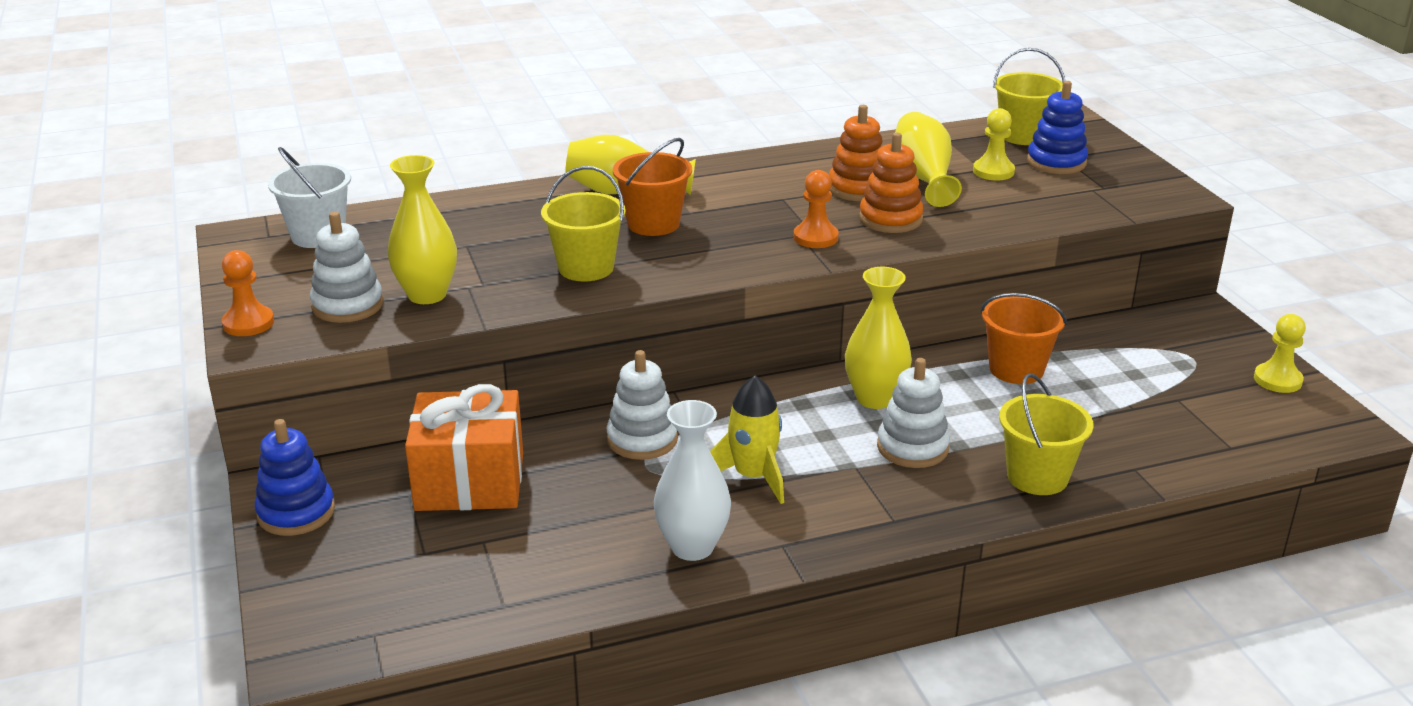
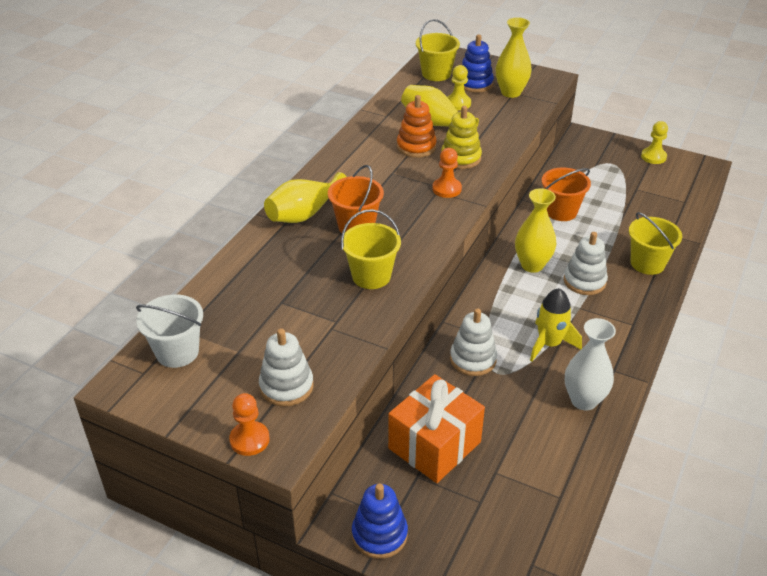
camera: 45 degrees left, 10 degrees up
yellow vase [387,155,457,304] -> yellow vase moved to [496,17,532,98]
orange stacking toy [859,133,924,233] -> yellow stacking toy [441,106,482,169]

